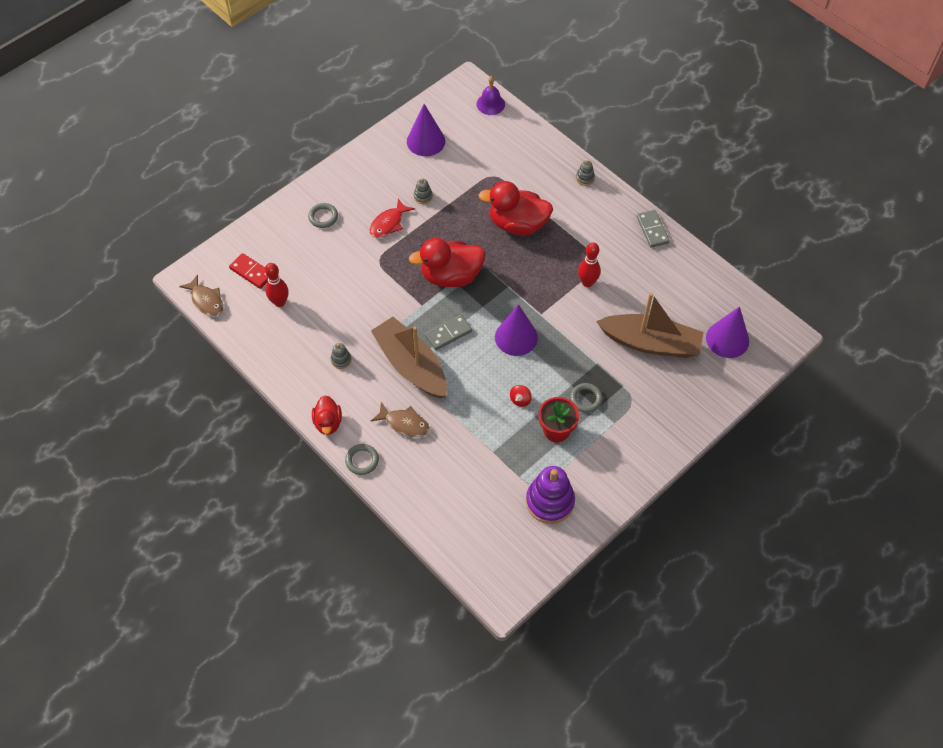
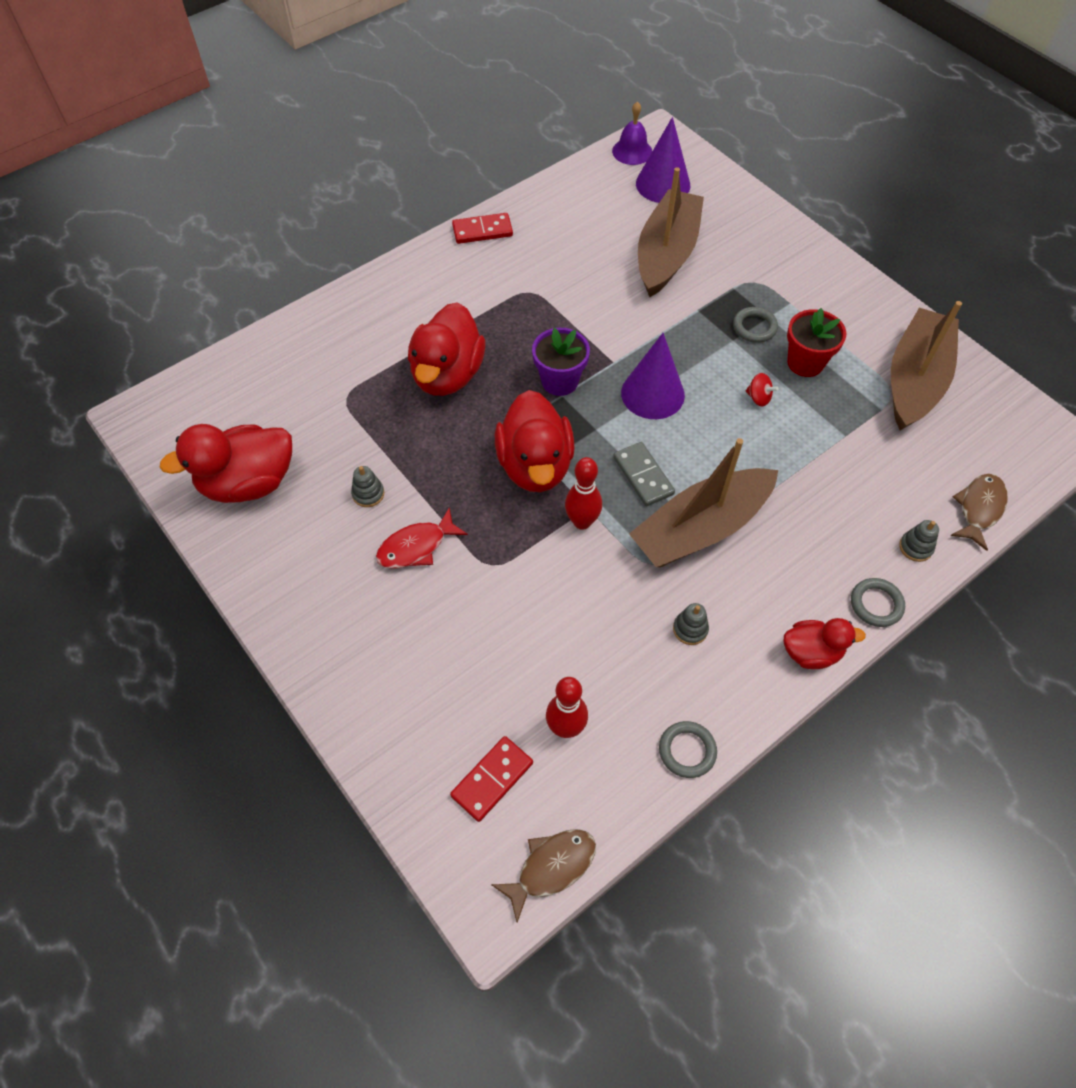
camera: 85 degrees left, 0 degrees up
grey ring [308,203,338,228] -> grey ring moved to [659,721,717,778]
red fish [369,198,415,238] -> red fish turned 105 degrees clockwise [376,508,468,568]
brown fish [371,402,430,437] -> brown fish moved to [951,474,1008,551]
purple cone [407,104,445,156] -> red duck [159,424,292,503]
purple bell [476,76,505,115] -> purple bell moved to [612,102,652,165]
purple stacking toy [526,466,575,524] -> brown boat [891,301,962,431]
grey stacking toy [576,160,595,186] -> grey stacking toy moved to [899,520,939,562]
red bowling pin [578,242,601,287] -> red bowling pin moved to [565,457,602,530]
grey domino [636,210,670,248] -> red domino [452,213,513,244]
none -> purple flower pot [532,328,590,396]

